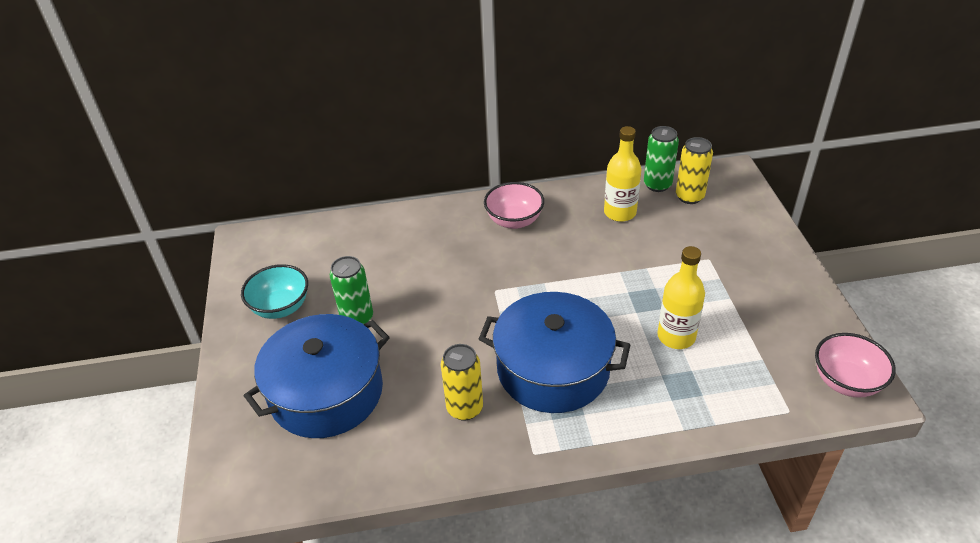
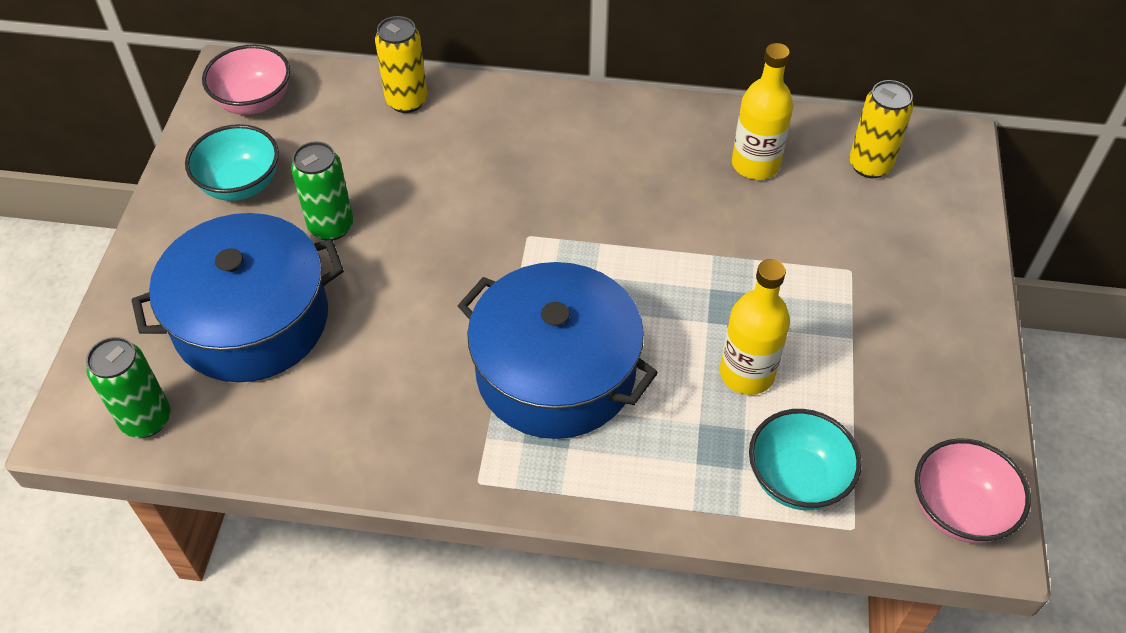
camera: 15 degrees right, 10 degrees up
yellow can [441,344,483,421] -> yellow can moved to [375,16,427,113]
pink bowl [484,182,544,229] -> pink bowl moved to [202,45,290,115]
green can [644,126,679,192] -> green can moved to [86,337,171,438]
none -> turquoise bowl [749,409,862,510]

